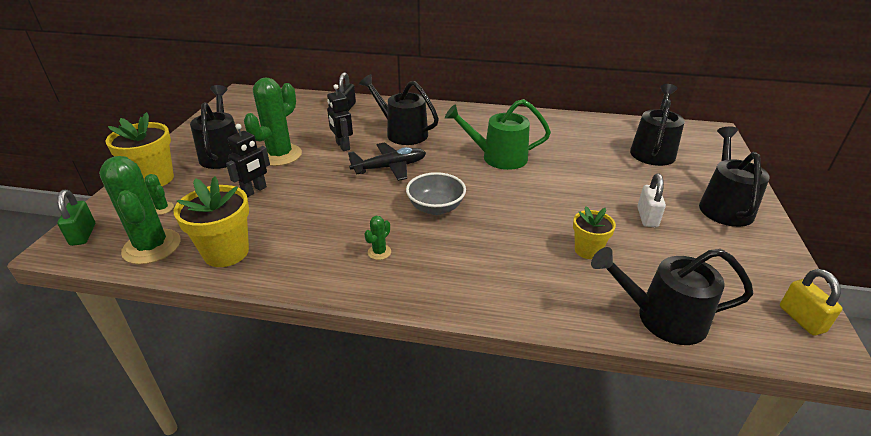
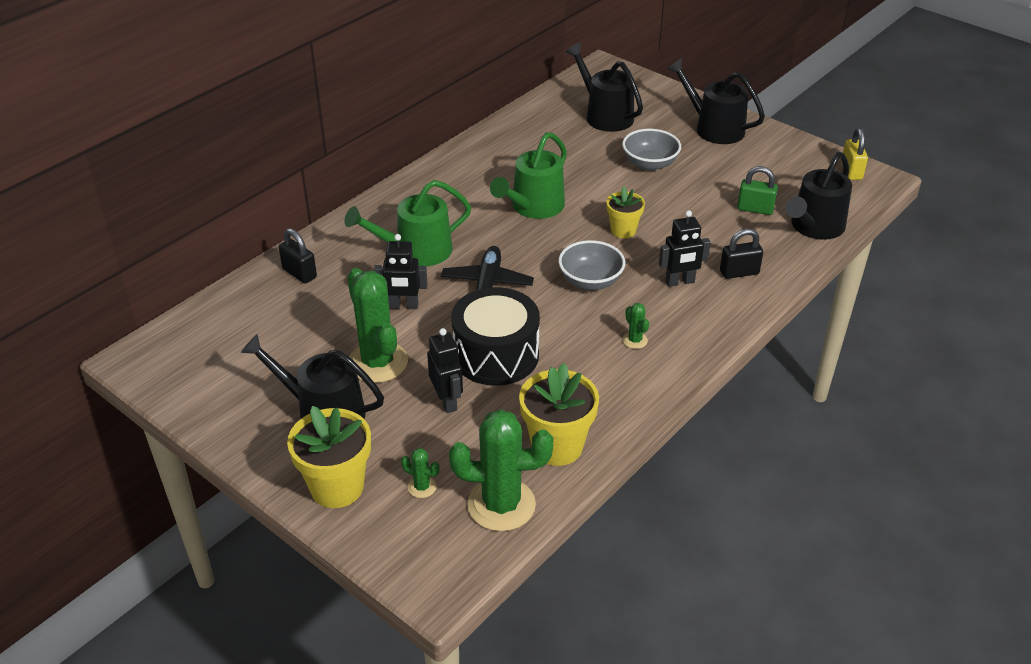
camera: 60 degrees left, 5 degrees up
green padlock [57,190,95,246] -> green padlock moved to [737,166,778,215]
green cactus [145,174,174,215] -> green cactus turned 45 degrees clockwise [401,448,440,498]
black watering can [359,74,439,145] -> green watering can [344,180,471,266]
yellow flower pot [573,206,616,259] -> yellow flower pot moved to [606,186,645,238]
white padlock [637,174,666,227] -> none
yellow padlock [780,269,843,335] -> yellow padlock turned 75 degrees clockwise [841,128,868,180]
none -> black drum [451,287,540,386]
none -> grey bowl [622,129,681,171]
none -> black robot [659,210,711,287]
none -> black padlock [720,229,763,279]

